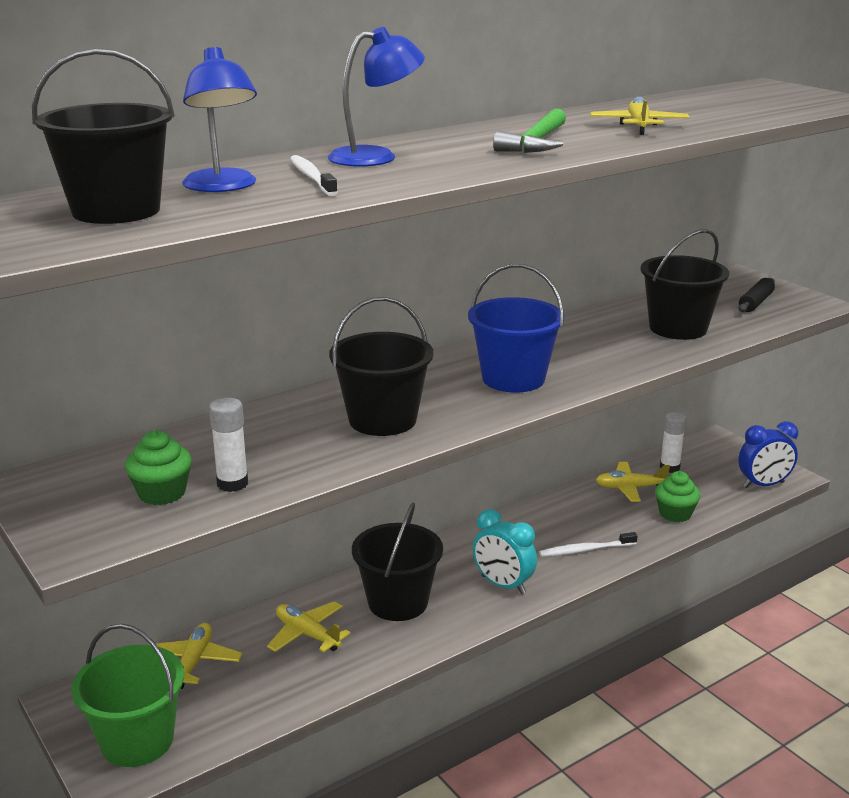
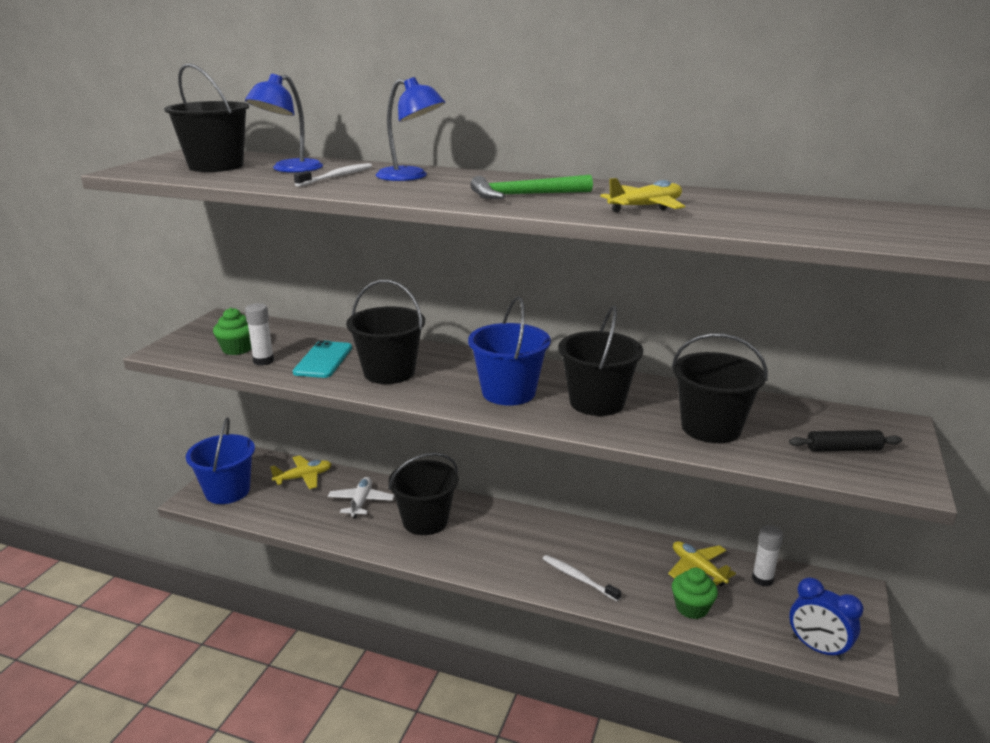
camera: 55 degrees right, 0 degrees up
green bucket [71,624,184,767] -> blue bucket [186,417,255,504]
yellow plane [267,601,351,652] -> white plane [328,477,394,519]
turquoise clock [473,509,537,594] -> none
none -> turquoise phone [293,340,352,378]
none -> black bucket [558,305,643,416]

